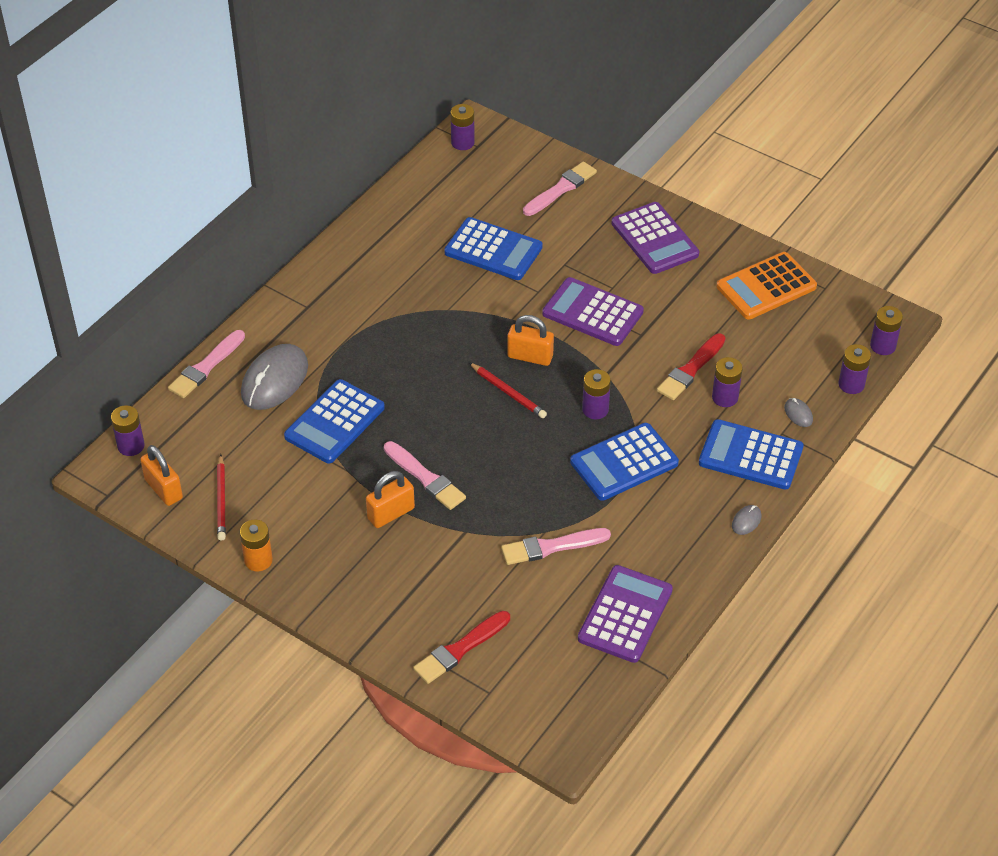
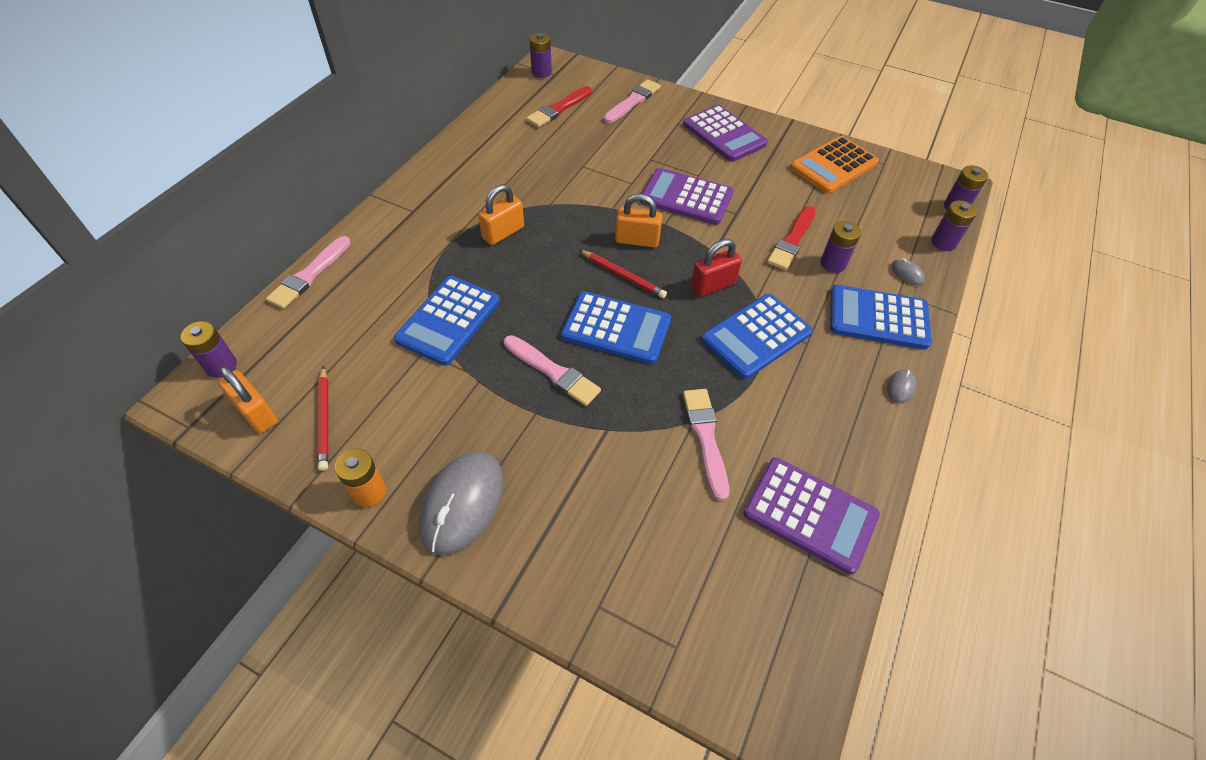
camera: 10 degrees left, 5 degrees up
grey mouse [241,344,308,410] -> grey mouse moved to [419,451,504,555]
orange padlock [366,471,415,528] -> orange padlock moved to [478,184,524,245]
red brush [413,611,510,684] -> red brush moved to [526,86,592,127]
blue calculator [444,217,543,280] -> blue calculator moved to [561,291,671,364]
pink brush [501,528,611,565] -> pink brush turned 105 degrees clockwise [683,389,729,501]
purple calculator [578,565,673,663] -> purple calculator turned 105 degrees clockwise [743,457,880,575]
purple battery [582,369,611,419] -> red padlock [691,239,742,297]

